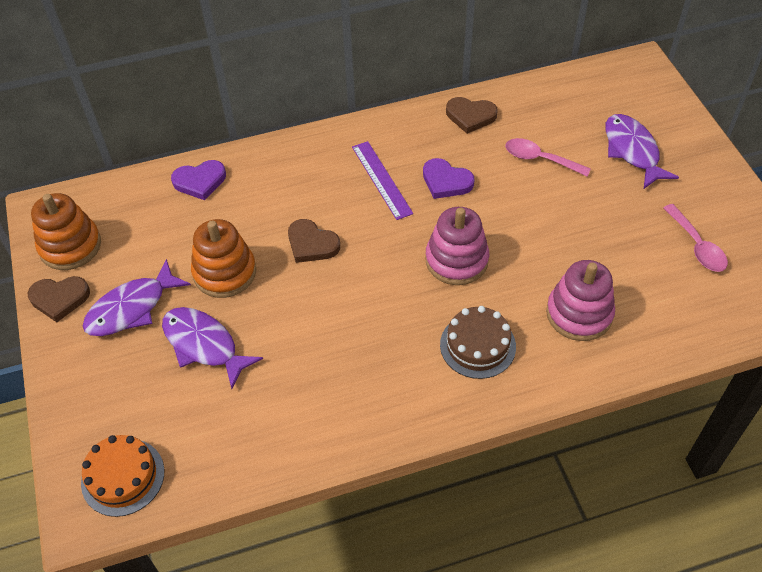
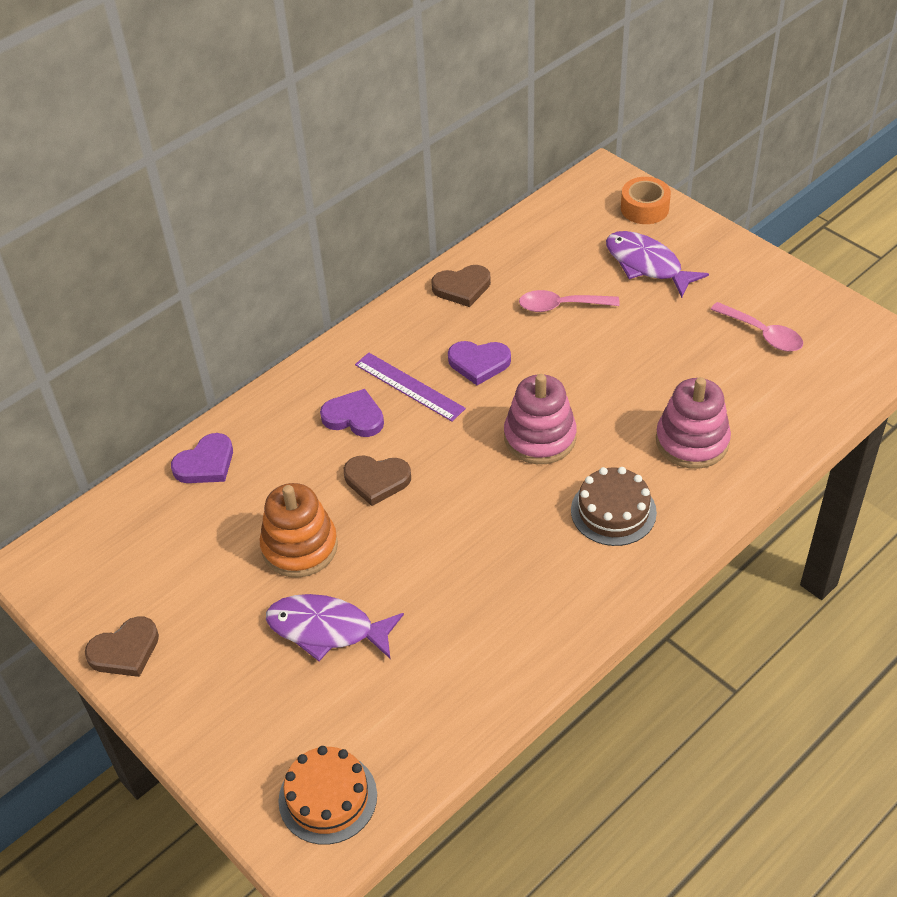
camera: 25 degrees left, 5 degrees down
orange stacking toy [31,193,101,270] -> none
purple fish [83,259,191,336] -> none
none -> purple heart [320,389,384,437]
none -> orange tape [621,177,671,224]

